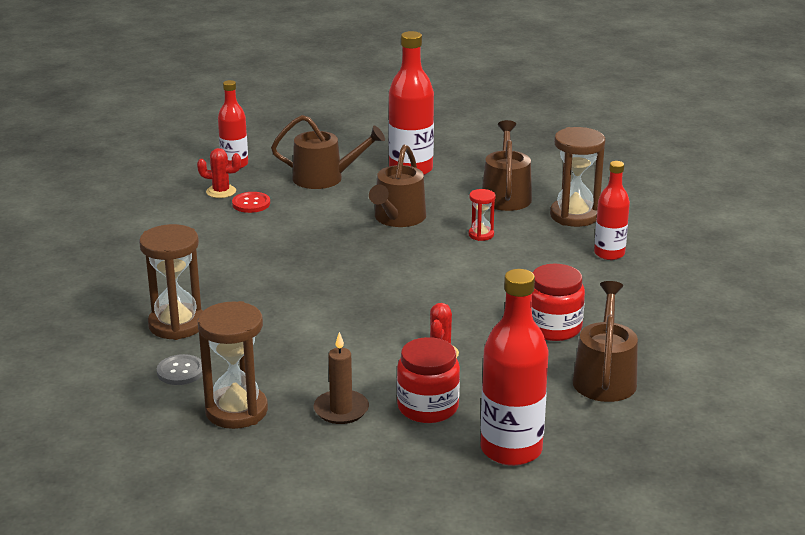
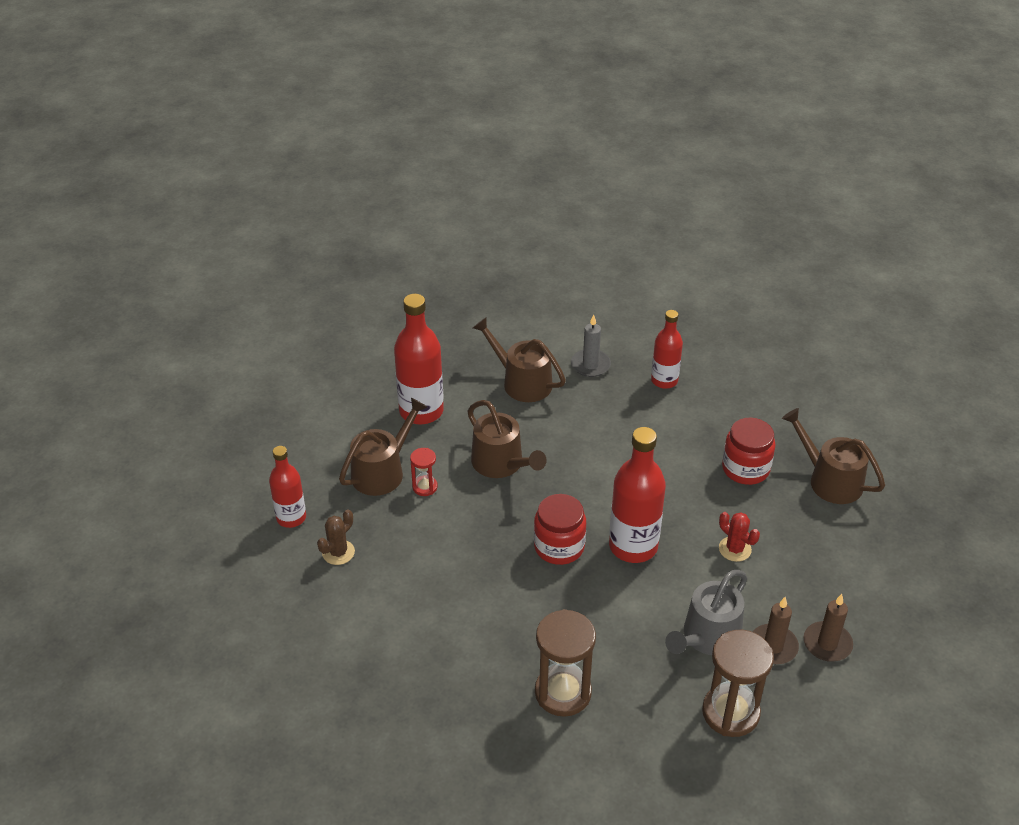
camera: 55 degrees left, 15 degrees up
grey button [157,354,203,385] -> none
red cactus [197,148,241,198] -> brown cactus [317,509,355,565]
red button [232,192,270,213] -> none
red jar [397,337,460,423] -> red jar moved to [534,494,586,565]
red hourglass [468,189,496,241] -> red hourglass moved to [410,448,438,496]
red bottle [481,269,549,466] -> red bottle moved to [609,427,666,563]
brown hourglass [550,127,605,227] -> grey candle [571,314,611,377]
none -> grey watering can [665,570,747,655]
none -> brown candle [804,594,853,662]

